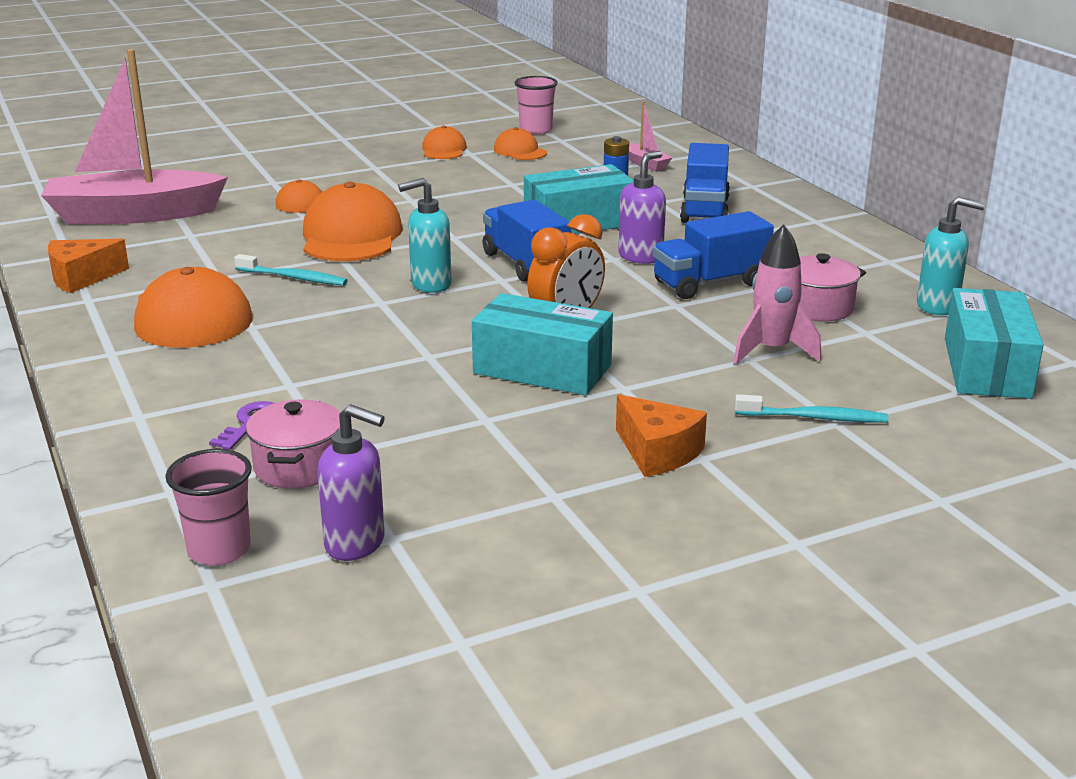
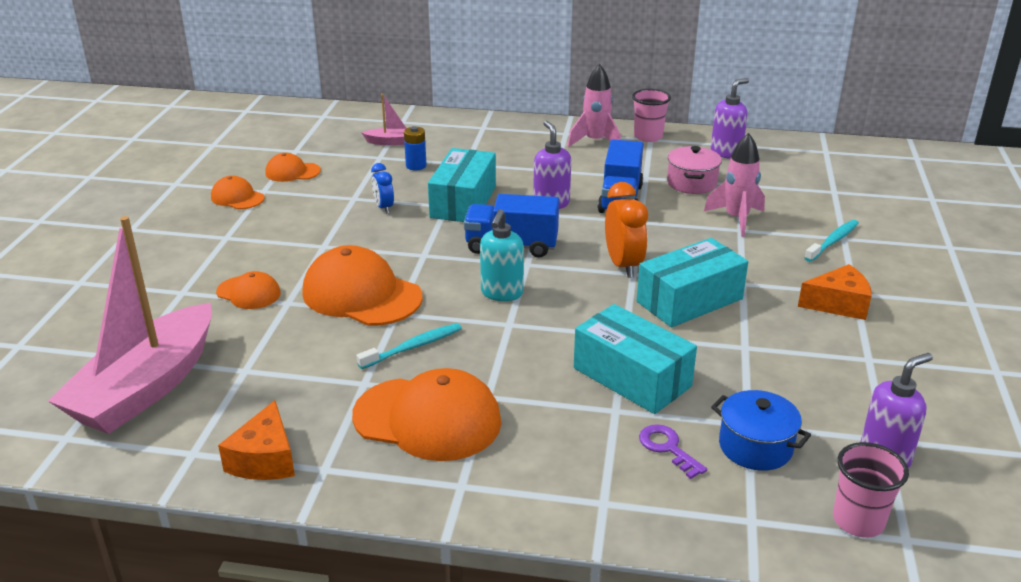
camera: 55 degrees left, 5 degrees up
pink pot [246,399,340,489] -> blue pot [711,390,811,471]
pink cup [514,76,558,134] -> pink cup moved to [632,89,671,142]
blue truck [680,143,730,223] -> none
turquoise soap dispenser [917,196,985,315] -> purple soap dispenser [711,78,749,159]
turquoise box [945,288,1044,399] -> turquoise box moved to [574,304,697,414]
none -> blue clock [371,163,394,214]
none -> pink rocket [568,64,621,147]

